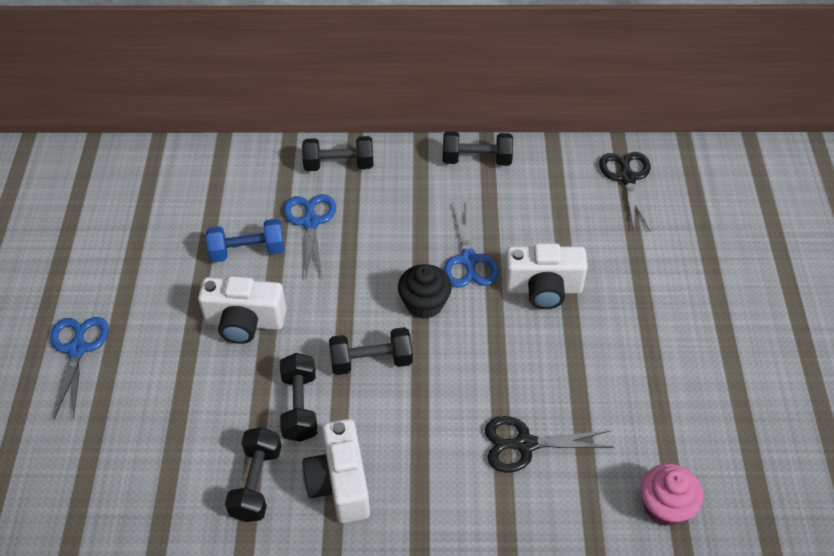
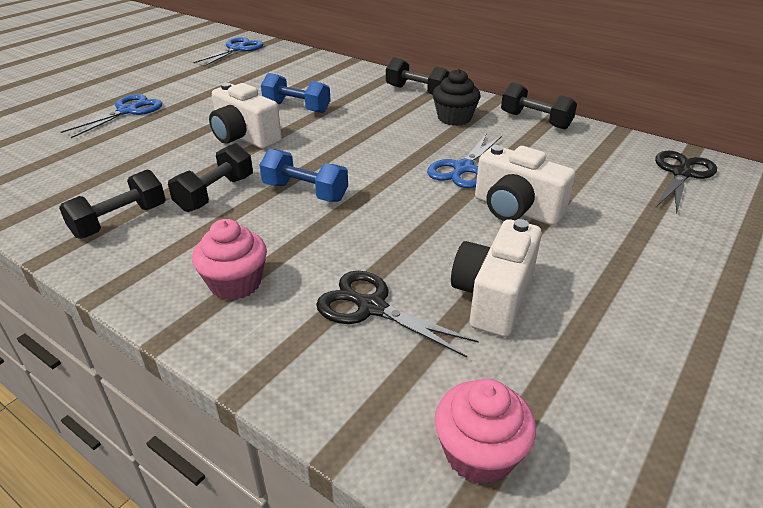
camera: 35 degrees right, 15 degrees down
blue scissors [283,194,336,280] -> blue scissors moved to [194,37,263,66]
white camera [302,419,370,523] -> white camera moved to [451,219,542,337]
black dumbbell [329,327,413,375] -> blue dumbbell [260,149,348,202]
black cupcake [398,264,452,319] -> black cupcake moved to [433,69,480,126]
none -> pink cupcake [192,219,267,300]

